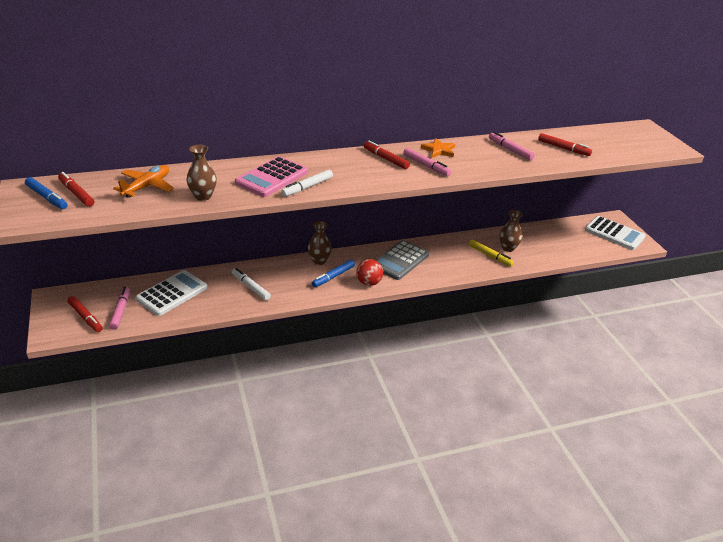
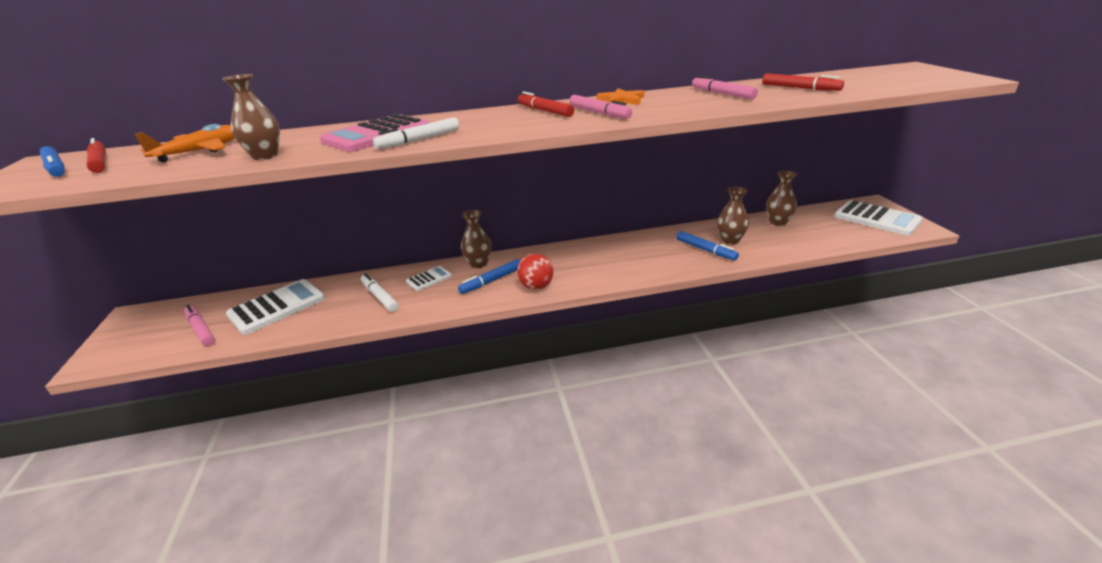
camera: 10 degrees right, 5 degrees down
red marker [67,296,103,332] -> none
pink marker [109,286,130,330] -> pink marker turned 45 degrees counterclockwise [184,305,215,346]
grey calculator [376,240,429,280] -> none
yellow marker [468,239,514,266] -> blue marker [676,231,739,261]
none -> white calculator [406,266,452,291]
none -> brown vase [766,171,797,226]

